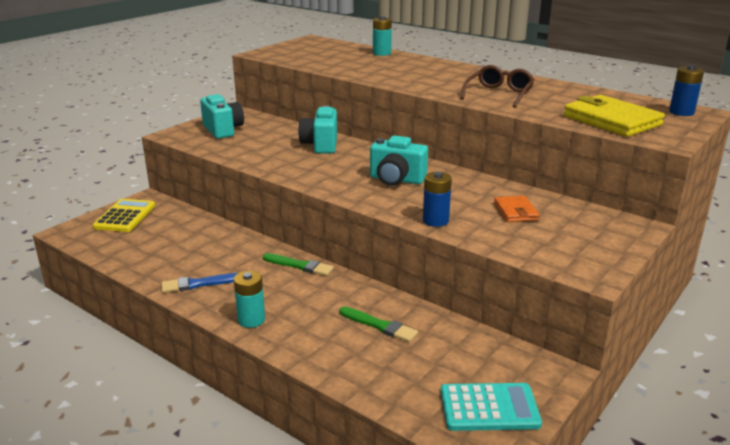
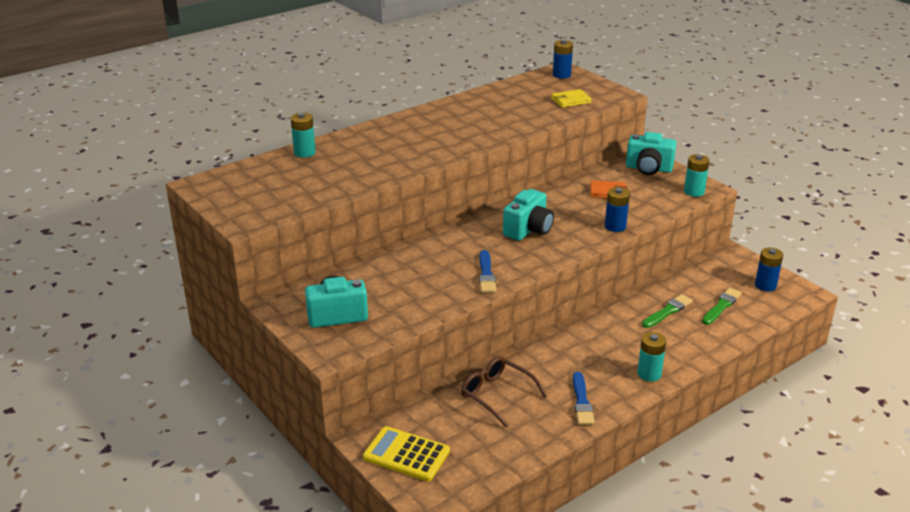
camera: 75 degrees left, 5 degrees up
green brush [263,253,334,276] -> green brush moved to [702,288,742,325]
turquoise camera [298,106,337,153] -> turquoise camera moved to [626,132,676,175]
turquoise calculator [441,383,542,431] -> blue battery [755,247,783,291]
brown glasses [460,65,535,108] -> brown glasses moved to [461,356,547,428]
yellow wallet [564,95,665,137] -> yellow wallet [551,89,592,108], size x0.55
none -> blue brush [479,250,496,293]
none -> turquoise battery [684,154,710,197]

